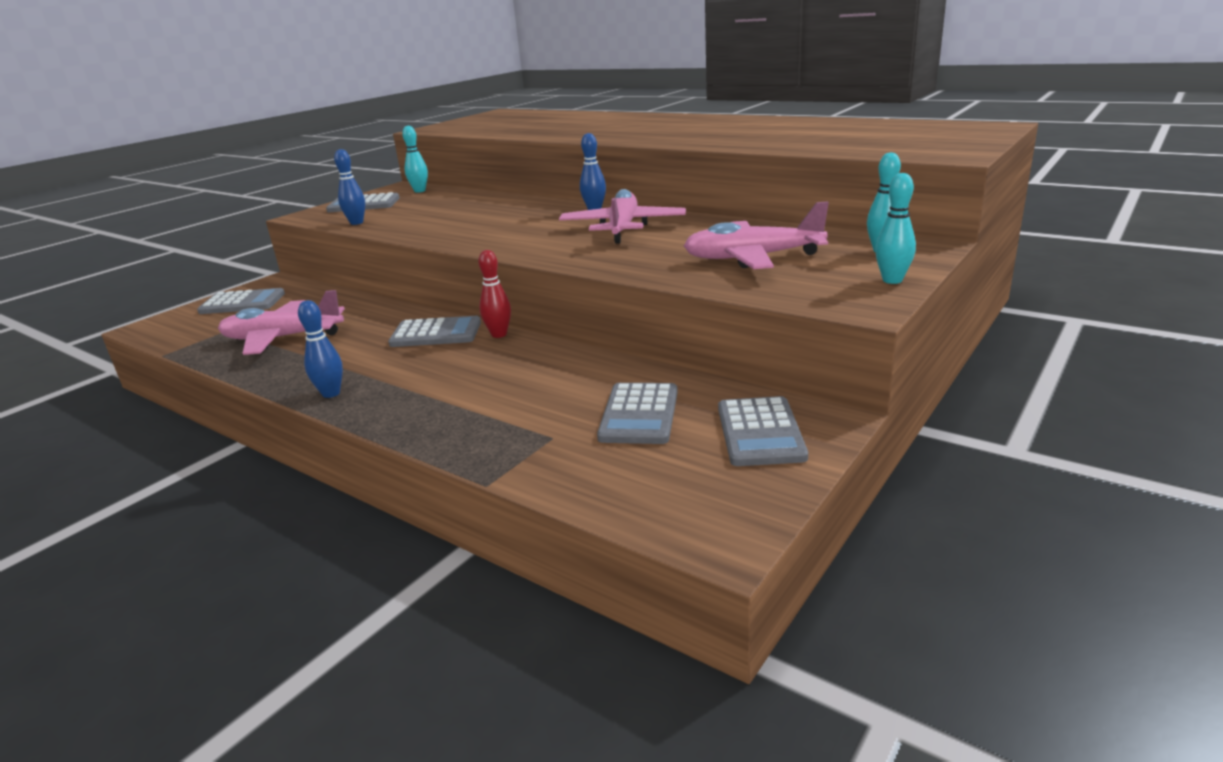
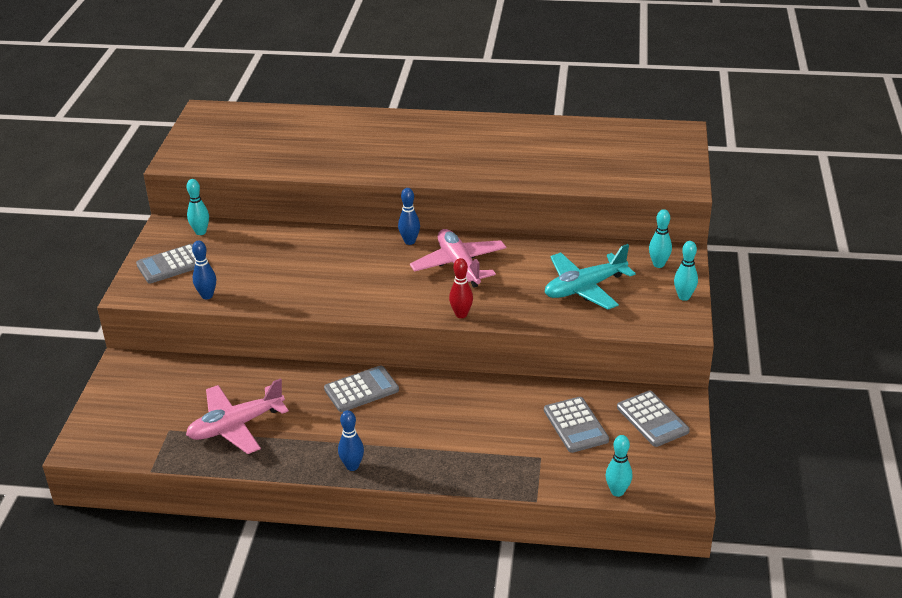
camera: 30 degrees left, 10 degrees up
grey calculator [197,288,285,314] -> none
red bowling pin [478,250,511,338] -> red bowling pin moved to [449,258,473,318]
pink plane [684,201,829,269] -> turquoise plane [545,244,636,310]
none -> turquoise bowling pin [606,435,632,497]

